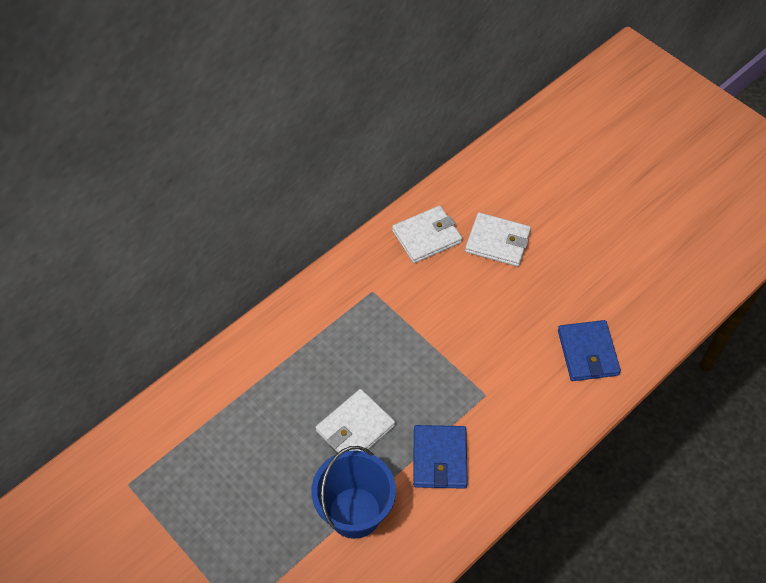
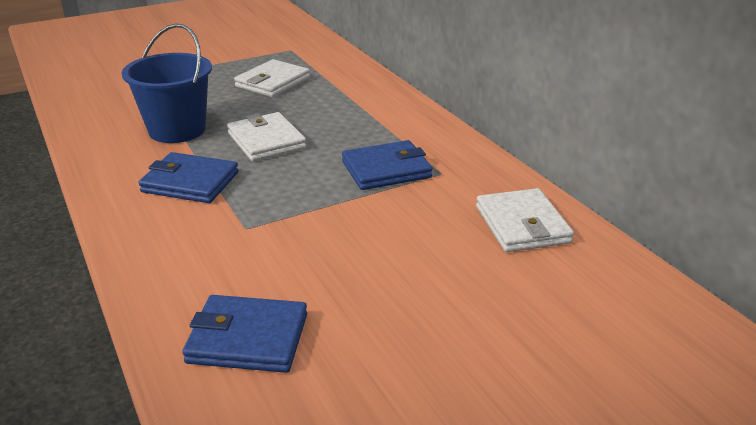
camera: 105 degrees right, 25 degrees down
white wallet [465,212,531,267] -> white wallet moved to [234,59,310,97]
none -> blue wallet [342,140,432,190]

